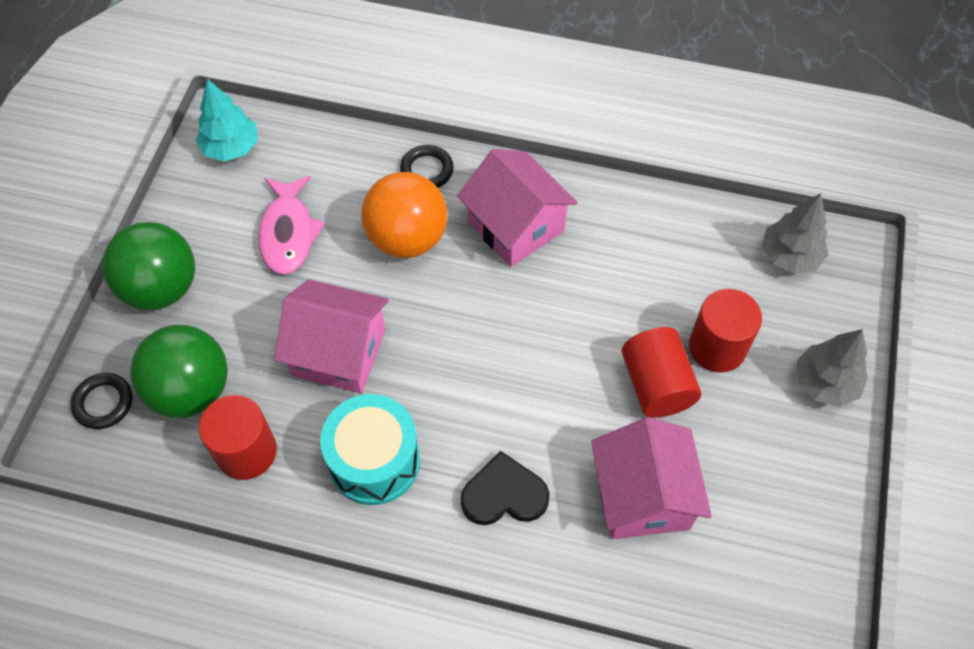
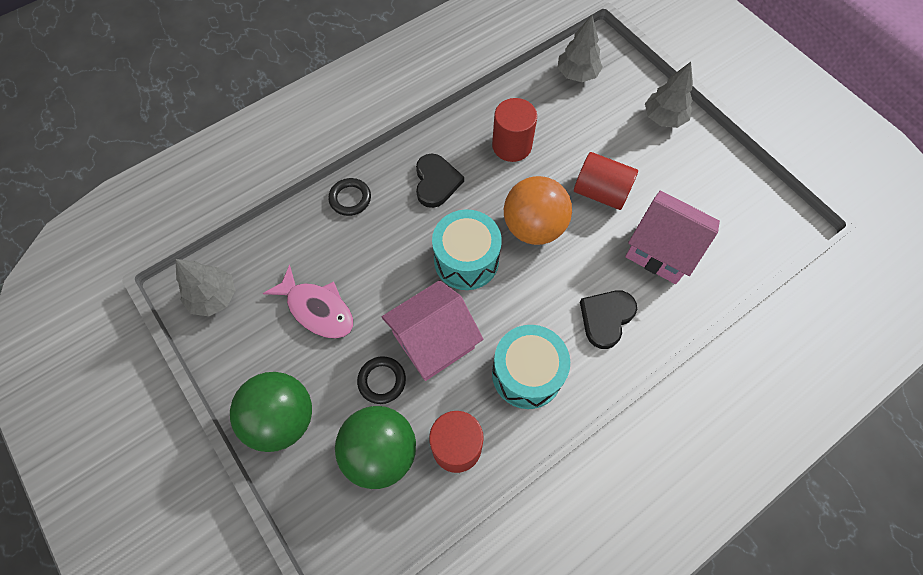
camera: 50 degrees left, 5 degrees up
black ring [71,373,133,429] -> black ring moved to [357,356,406,404]
turquoise tree [196,79,258,162] -> grey tree [176,259,235,317]
orange ball [362,172,447,258] -> orange ball moved to [504,176,572,245]
pink house [457,149,577,267] -> black heart [416,154,464,208]
red cylinder [689,289,762,373] -> red cylinder moved to [492,98,537,162]
none -> turquoise drum [432,209,502,290]

